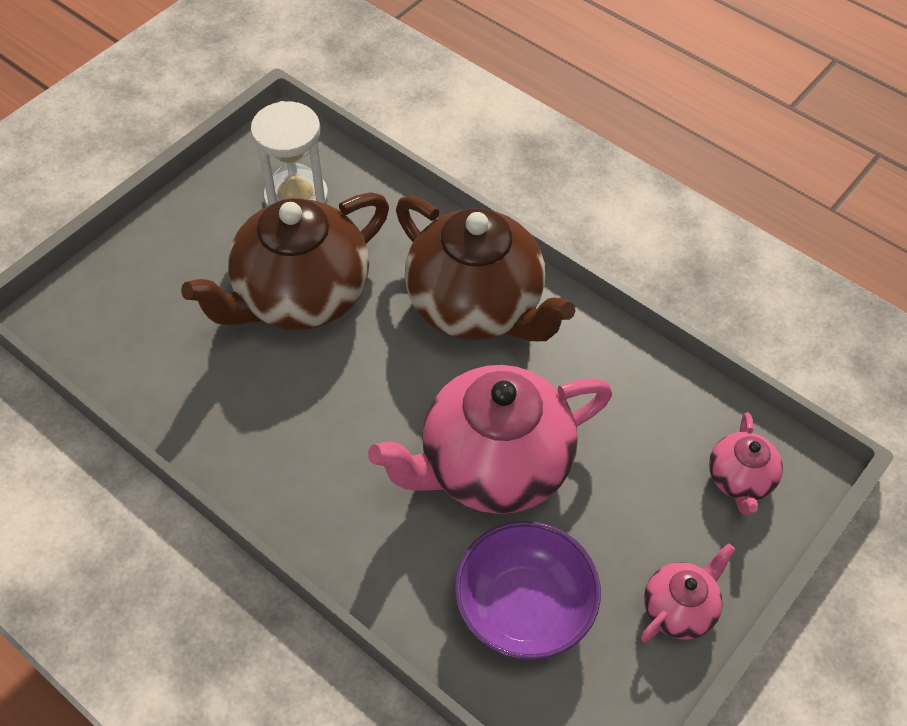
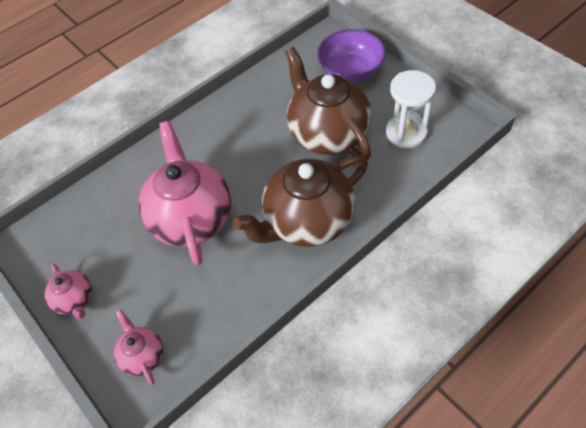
camera: 105 degrees right, 0 degrees up
purple bowl [454,521,601,660] -> purple bowl moved to [317,29,386,83]
pink teapot [709,412,783,515] -> pink teapot turned 45 degrees clockwise [114,309,163,385]

